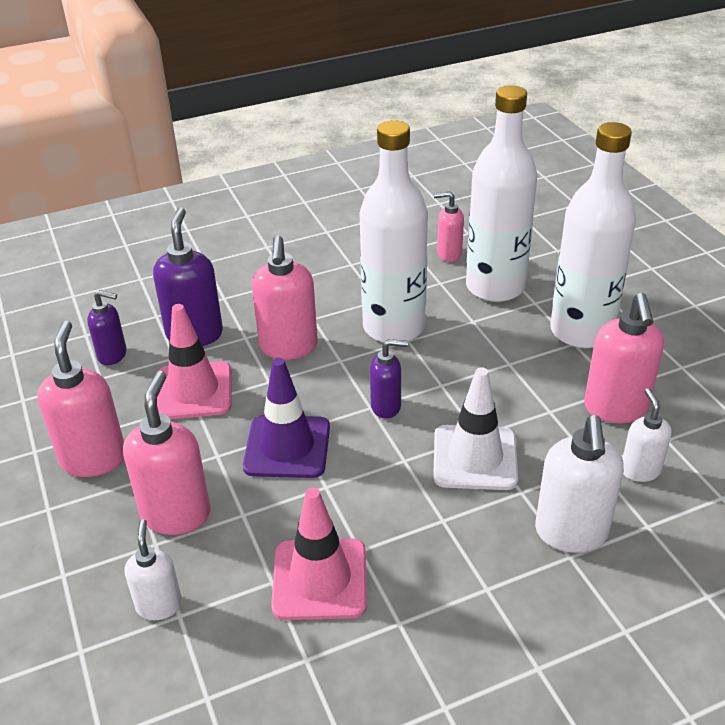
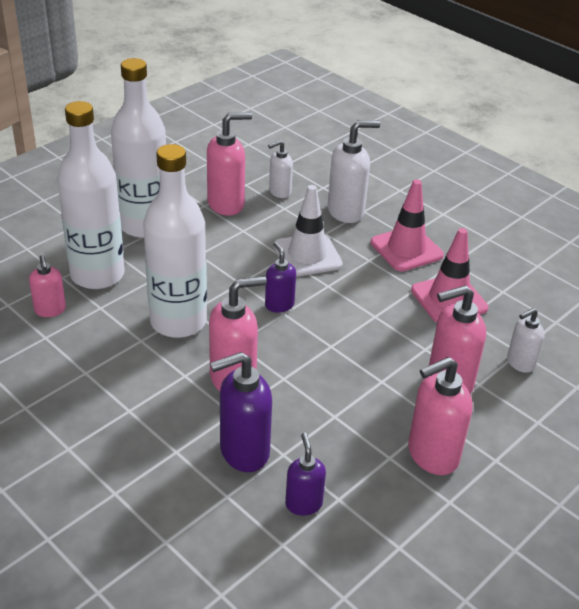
camera: 115 degrees left, 0 degrees up
pink traffic cone [157,304,231,419] -> pink traffic cone moved to [371,179,444,271]
purple traffic cone [243,358,330,478] -> none

